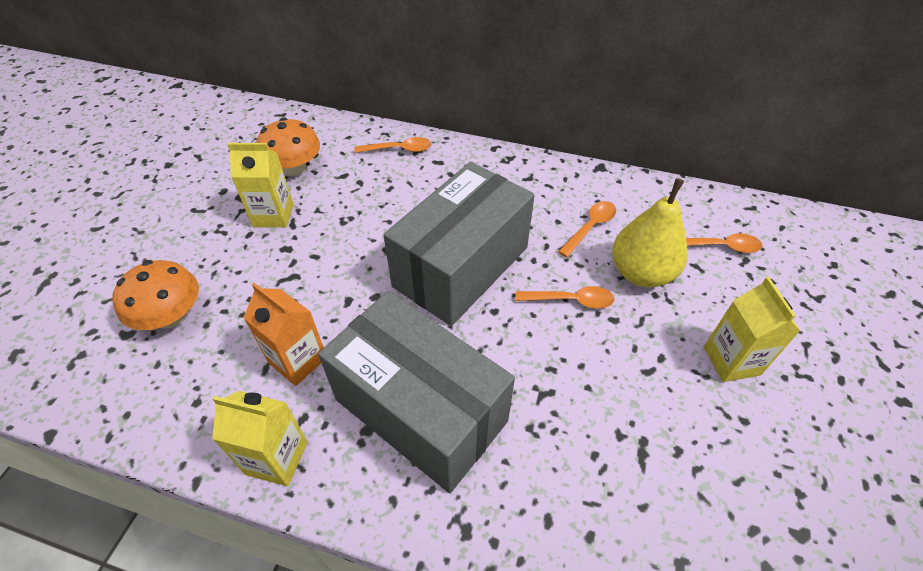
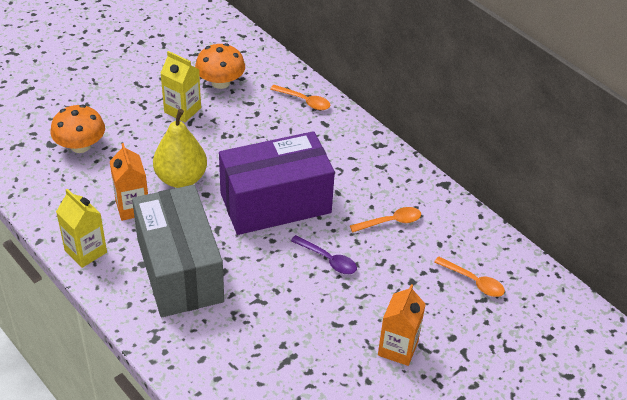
camera: 30 degrees right, 5 degrees down
grey box [383,162,535,326] -> purple box [219,131,335,235]
orange spoon [516,286,615,309] -> purple spoon [291,235,357,274]
yellow pear [612,178,688,287] -> yellow pear moved to [153,109,207,188]
yellow carton [704,277,800,382] -> orange carton [378,284,426,366]

